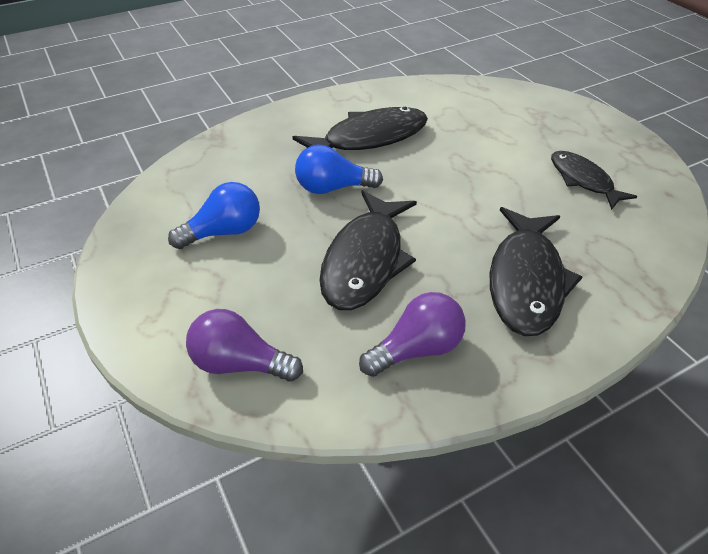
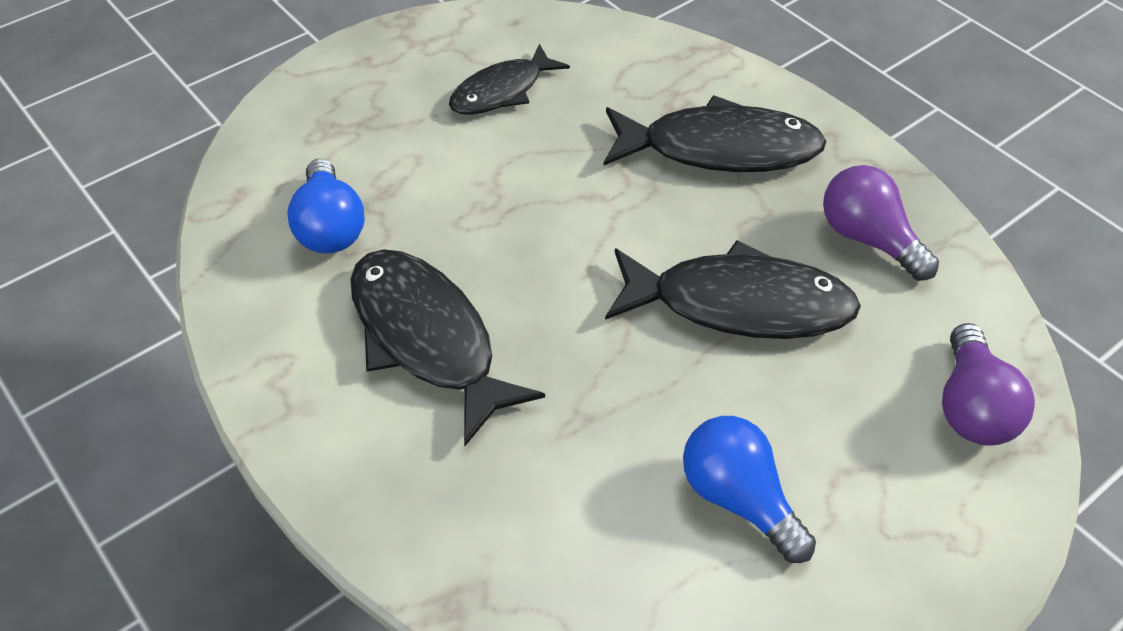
camera: 100 degrees left, 5 degrees up
blue light bulb [295,145,383,194] -> blue light bulb moved to [287,159,365,253]

